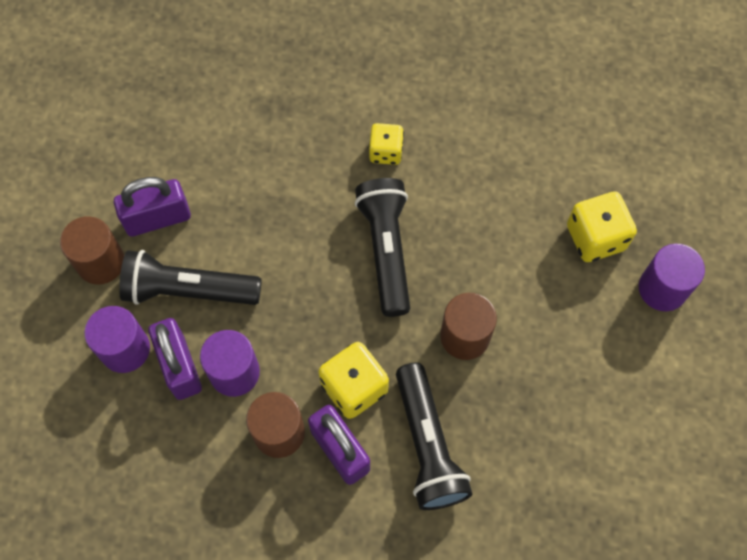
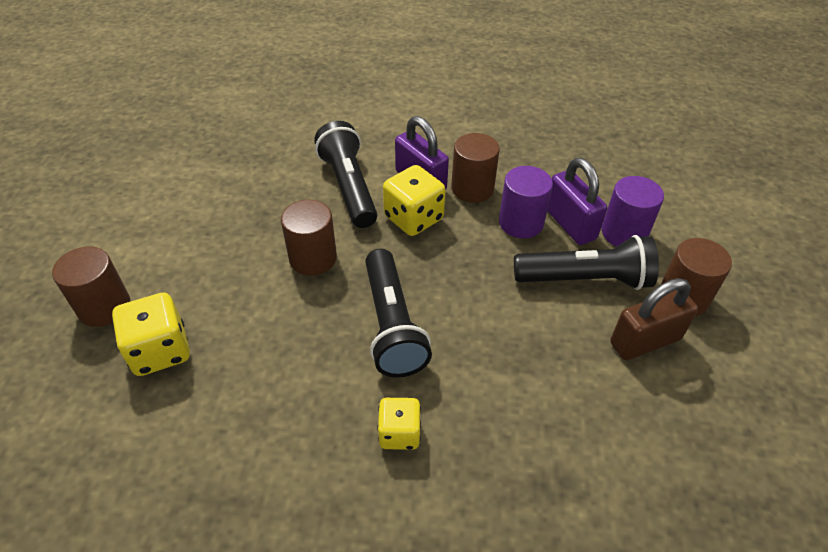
camera: 175 degrees right, 20 degrees down
purple padlock [114,177,191,237] -> brown padlock [610,278,698,360]
purple cylinder [639,244,705,311] -> brown cylinder [52,247,130,327]

